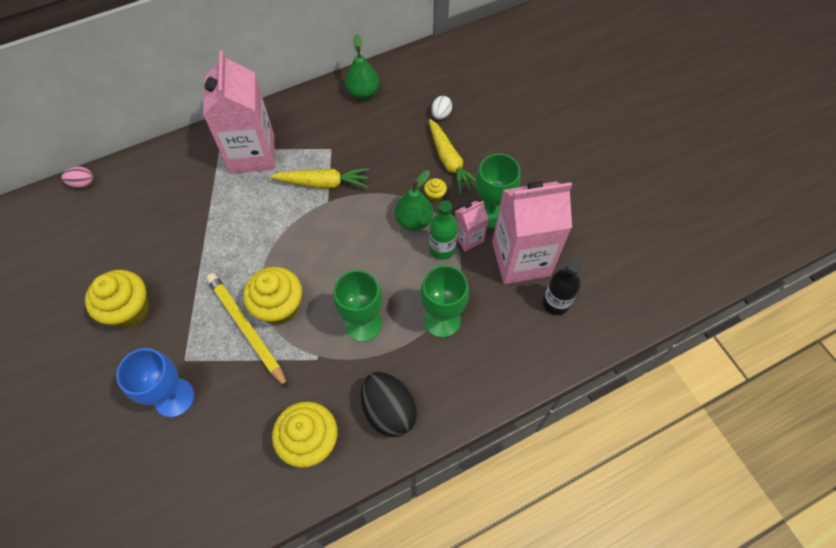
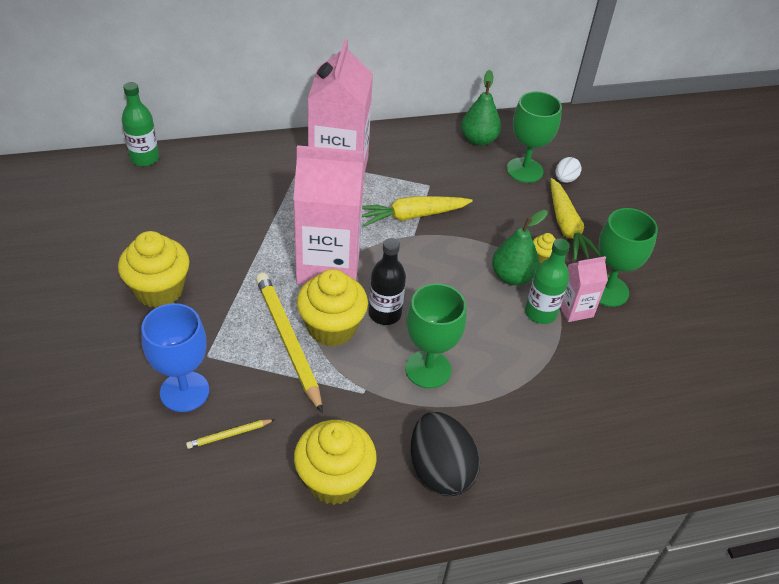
camera: 10 degrees right, 15 degrees down
pink egg [61,167,93,188] -> green bottle [122,82,159,166]
yellow carrot [270,168,369,188] -> yellow carrot turned 150 degrees clockwise [362,196,473,227]
green goblet [420,265,469,338] -> green goblet moved to [507,91,562,183]
pink carton [492,181,572,284] -> pink carton moved to [293,145,364,285]
black bottle [543,259,581,315] -> black bottle moved to [369,238,406,325]
none -> yellow pencil [186,419,275,449]

